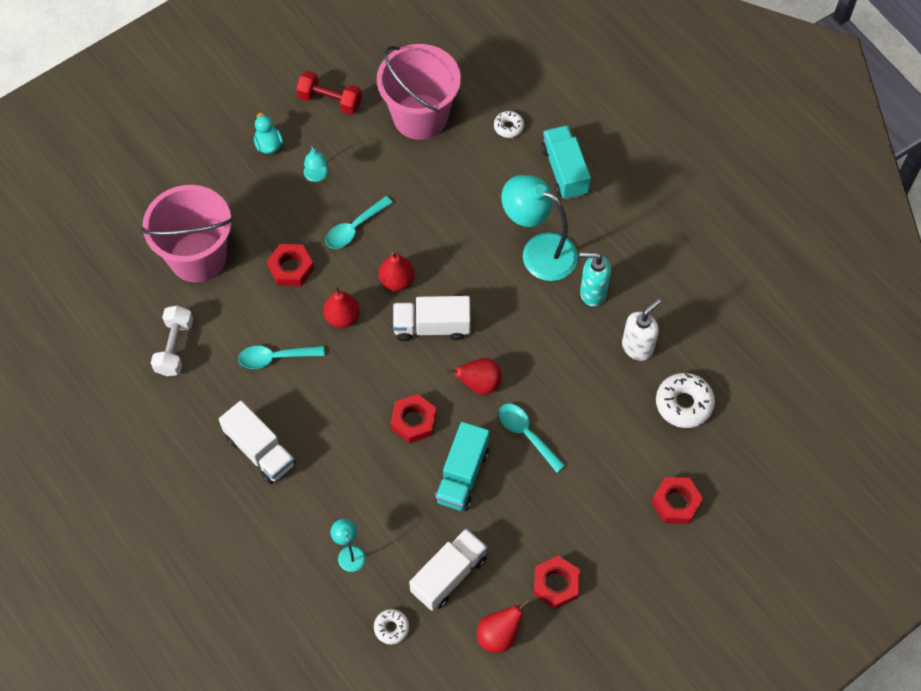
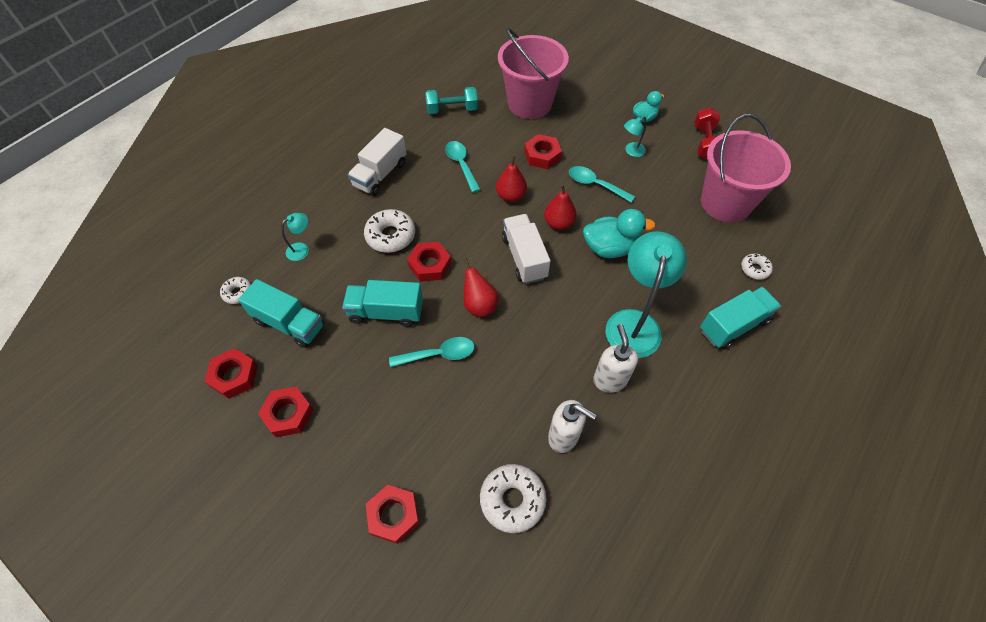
camera: 75 degrees right, 5 degrees down
white dumbbell [151,306,193,376] -> turquoise dumbbell [425,87,478,114]
white truck [409,528,488,611] -> turquoise truck [238,279,325,348]
red pear [477,599,530,653] -> red nut [204,348,258,399]
turquoise spoon [499,404,565,473] -> turquoise spoon turned 45 degrees clockwise [389,337,475,367]
turquoise soap dispenser [579,252,611,307] -> white soap dispenser [593,324,638,393]
none -> white donut [364,209,415,253]
none -> turquoise duck [583,209,656,258]

